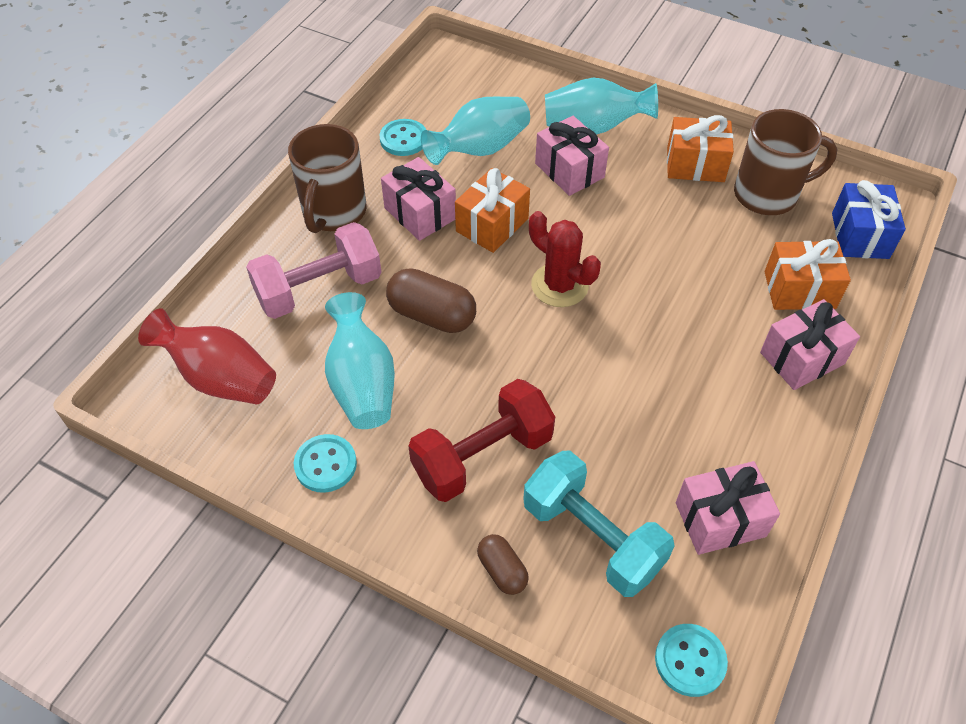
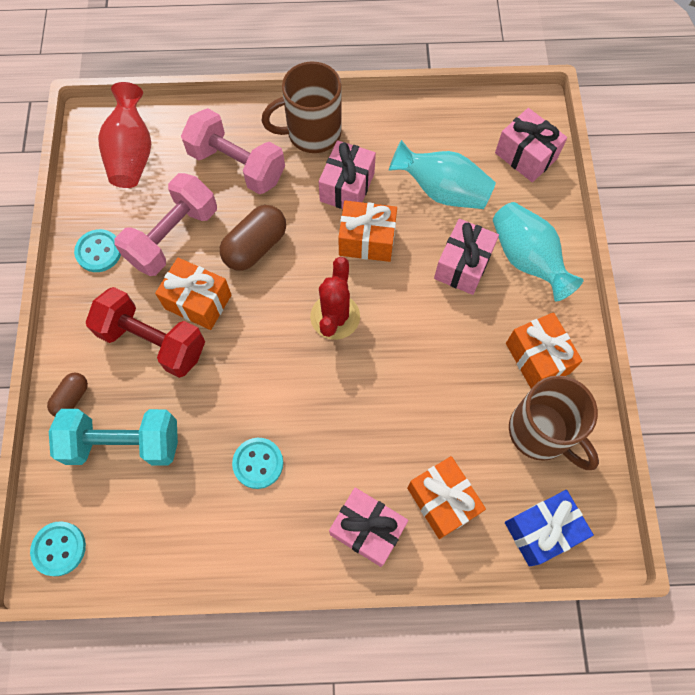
camera: 60 degrees right, 15 degrees up
turquoise vase [325,292,395,429] -> pink dumbbell [114,173,217,276]
turquoise button [380,119,426,156] -> turquoise button moved to [232,438,283,489]
brown capsule [386,268,476,333] -> brown capsule turned 45 degrees clockwise [220,205,286,271]
turquoise dumbbell [523,450,674,597] -> turquoise dumbbell turned 75 degrees clockwise [49,409,178,466]
pink gift [676,461,780,555] -> pink gift moved to [495,108,567,182]
none -> orange gift [155,258,231,330]

